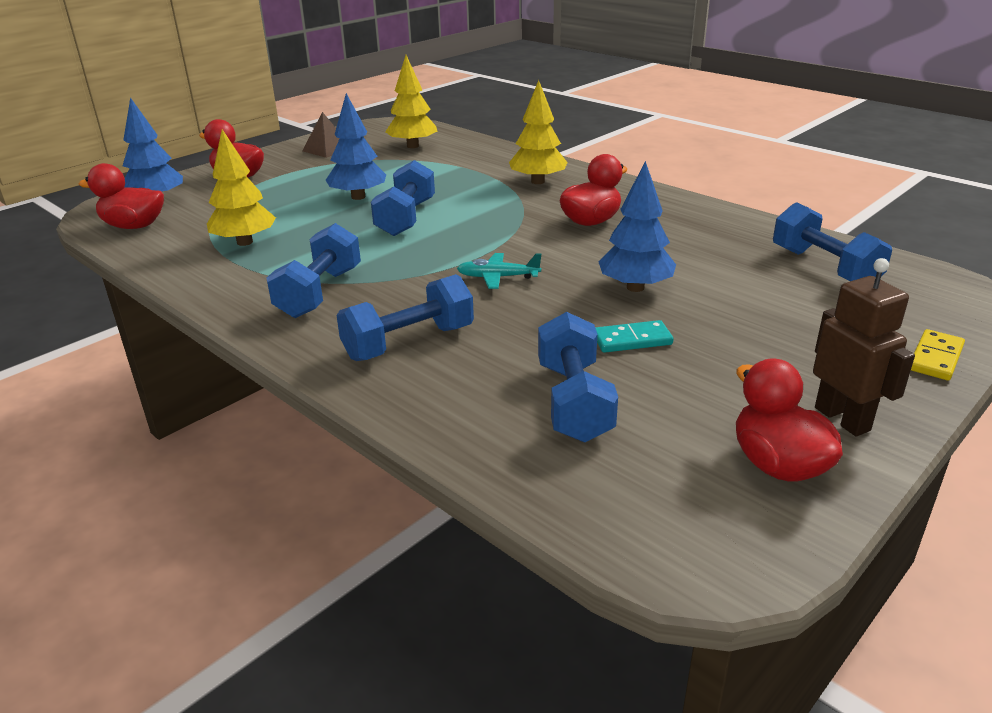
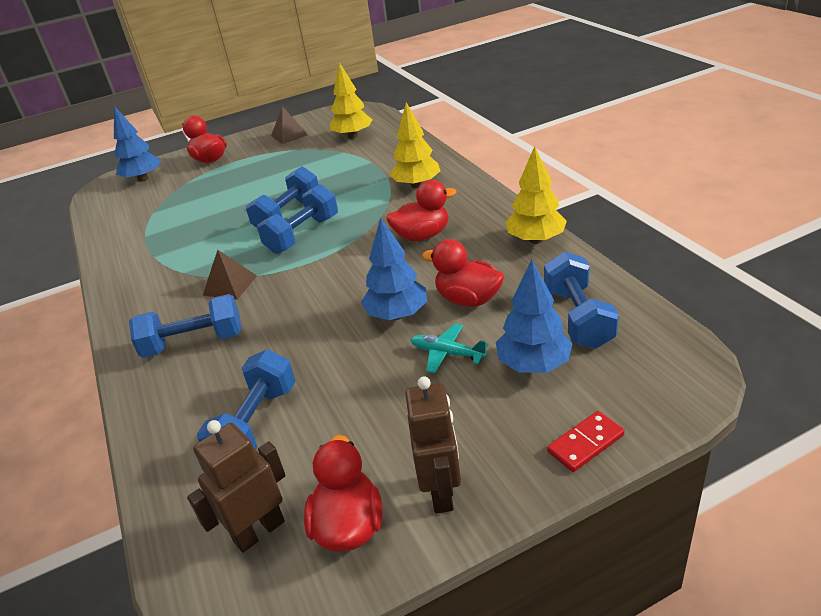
camera: 25 degrees right, 5 degrees up
red duck [79,163,164,229] -> red duck moved to [422,239,504,307]
yellow tree [207,129,276,246] -> yellow tree moved to [506,146,567,244]
blue dumbbell [266,223,361,318] -> blue dumbbell moved to [257,184,338,254]
blue tree [326,93,386,200] -> blue tree moved to [496,260,573,373]
turquoise plane [457,253,541,289] -> turquoise plane moved to [410,324,488,373]
turquoise domino [595,320,673,353] -> none
yellow domino [911,329,965,380] -> red domino [547,411,625,472]
none -> brown robot [187,420,286,553]
none -> brown pyramid [203,250,257,300]

